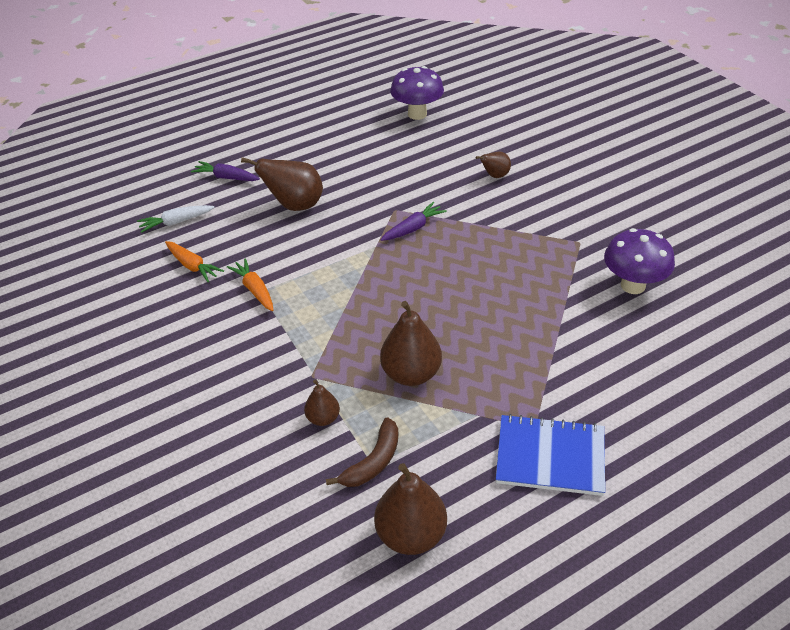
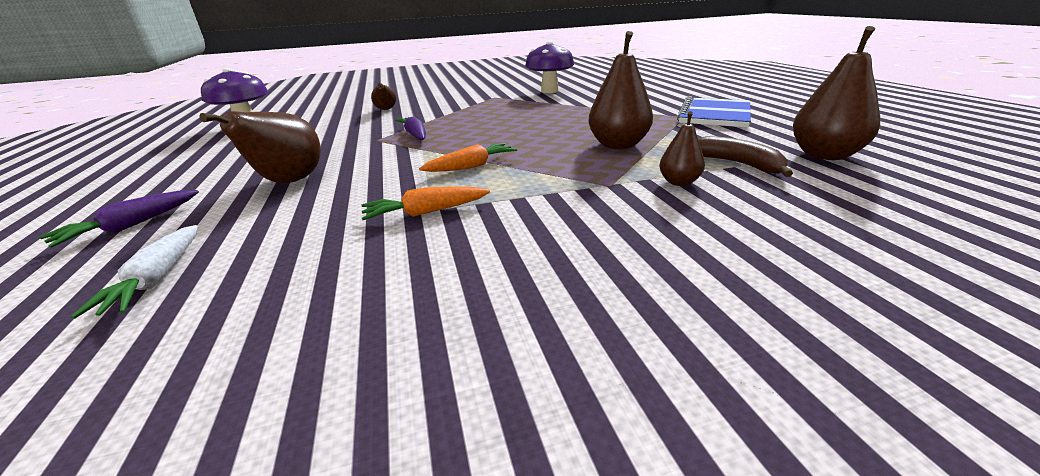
camera: 75 degrees left, 15 degrees down
orange carrot [165,241,224,282] -> orange carrot moved to [419,143,517,172]

